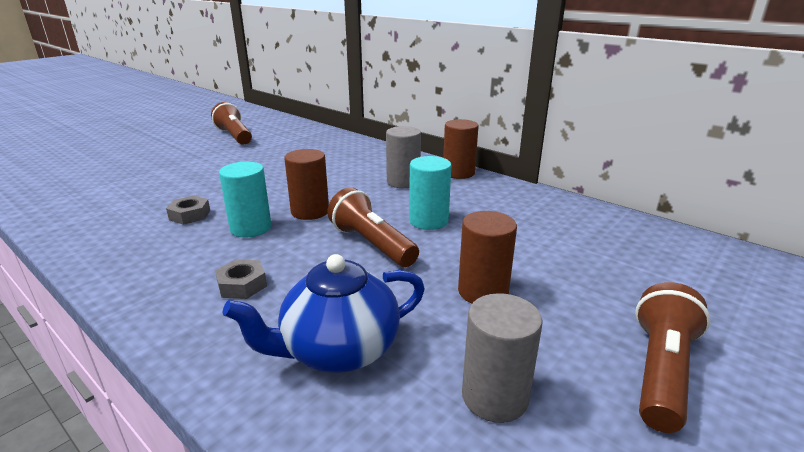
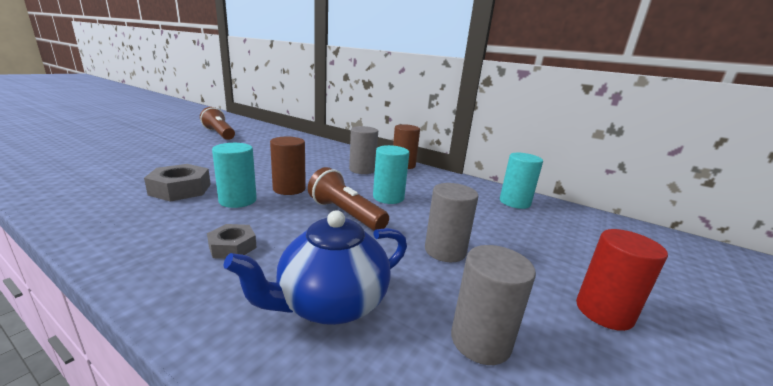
camera: 10 degrees left, 5 degrees down
grey nut [166,196,210,225] -> grey nut [144,164,211,201], size x1.60
brown cylinder [458,211,517,303] -> grey cylinder [425,183,478,262]
brown flashlight [635,282,711,433] -> red cylinder [576,229,668,331]
none -> turquoise cylinder [500,153,543,209]

